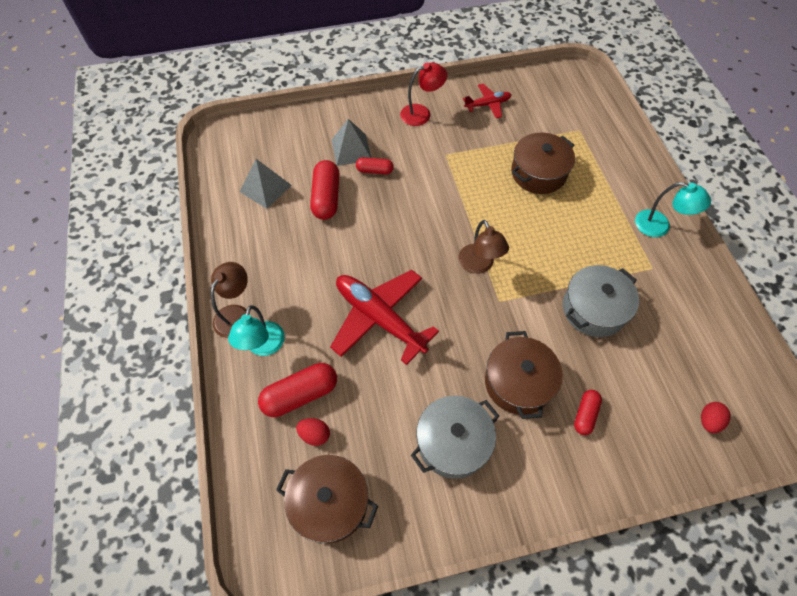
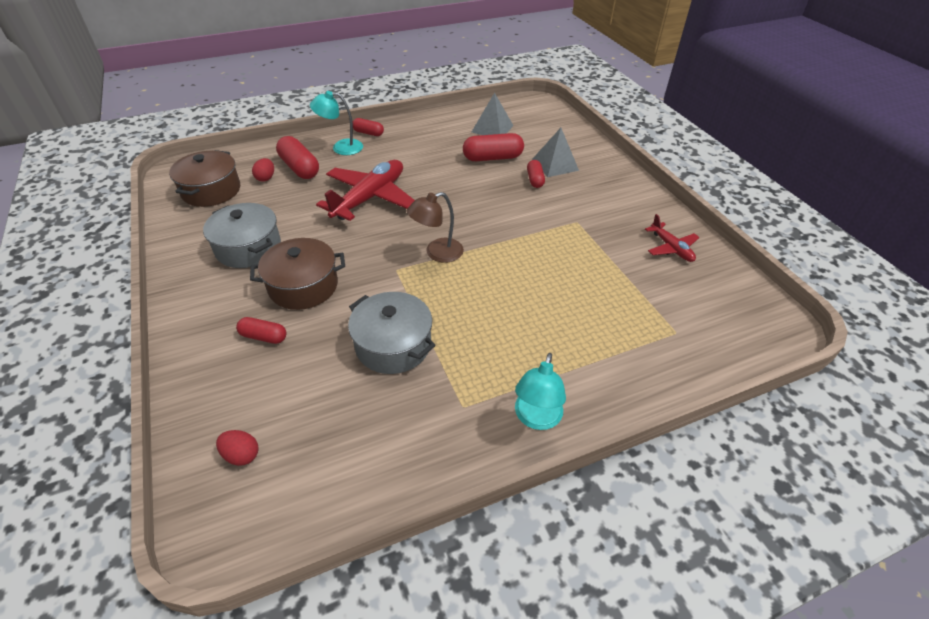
camera: 80 degrees right, 15 degrees down
brown lamp [211,262,248,338] -> red capsule [353,118,384,136]
red lamp [400,62,447,126] -> none
brown pot [511,133,575,194] -> none

